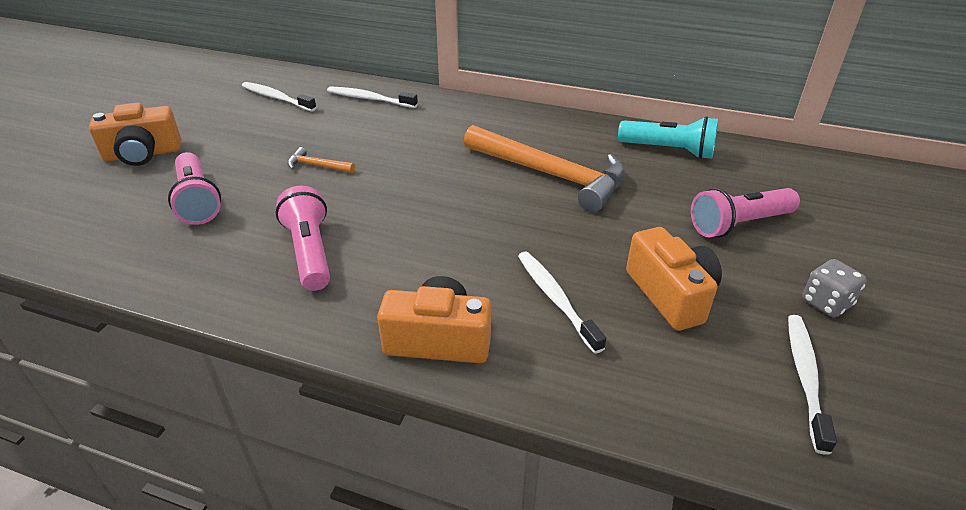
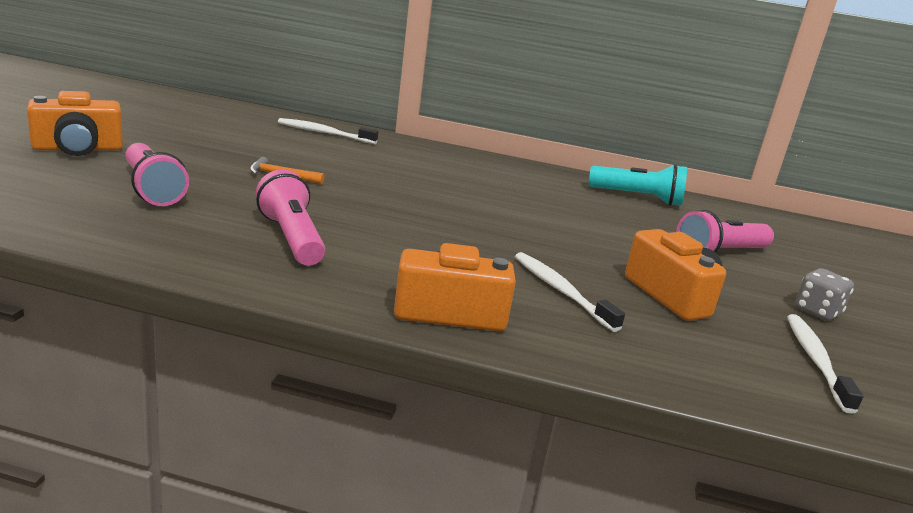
camera: 10 degrees left, 15 degrees down
white toothbrush [242,82,317,112] -> none
orange hammer [464,125,625,212] -> none

